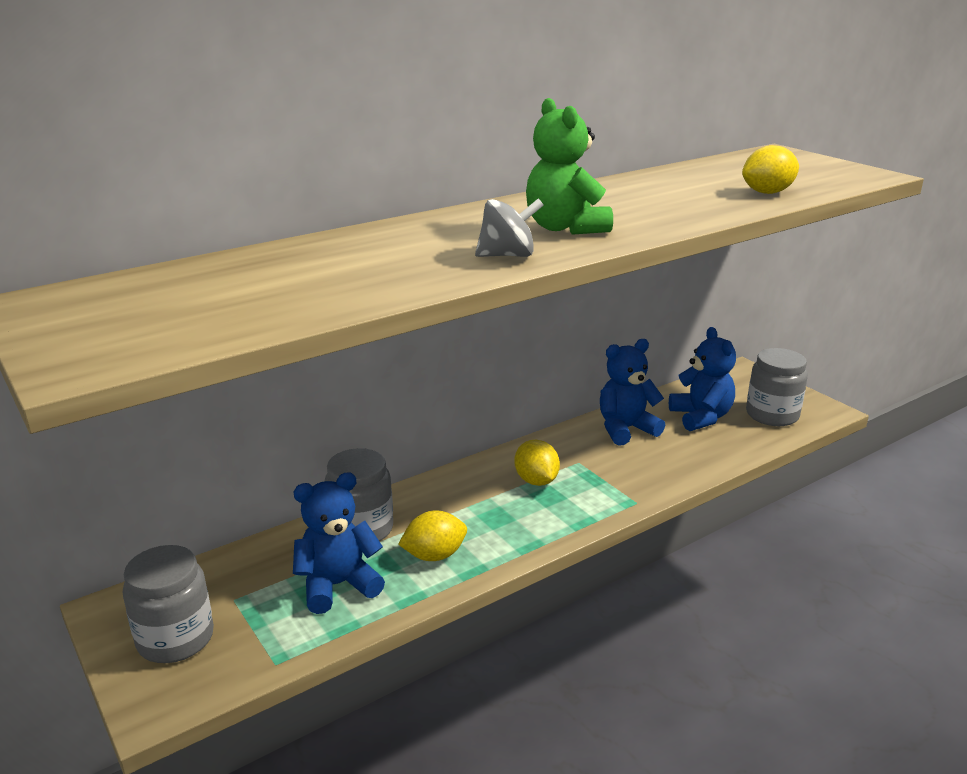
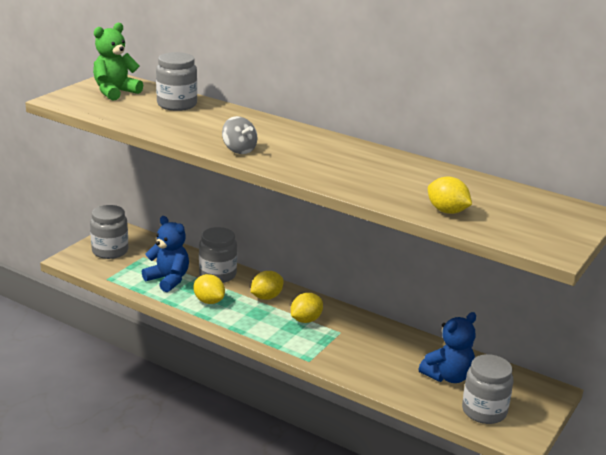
camera: 65 degrees right, 0 degrees up
green teddy bear [526,98,613,235] -> green teddy bear moved to [93,23,143,101]
blue teddy bear [600,339,665,446] -> none
none -> grey jar [156,52,197,111]
none -> yellow lemon [251,271,283,300]

